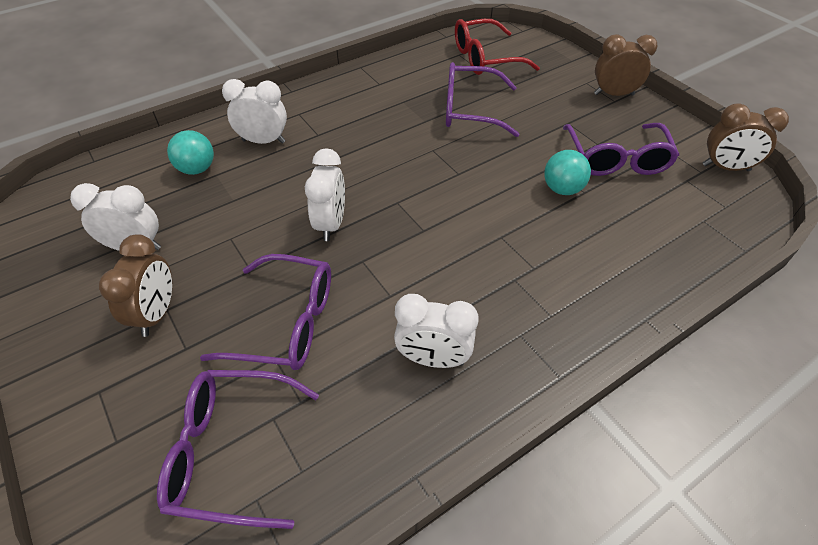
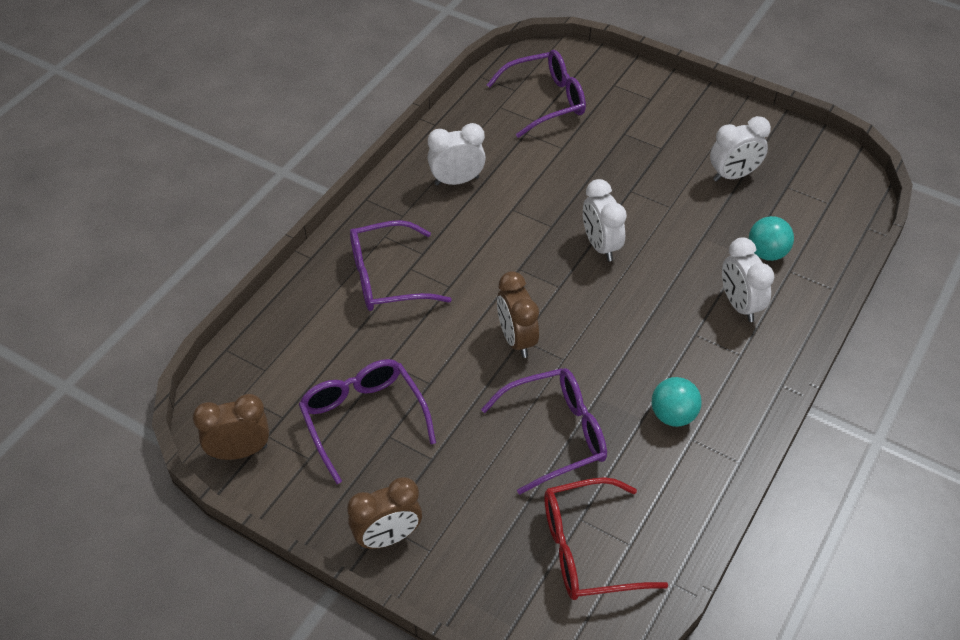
camera: 155 degrees right, 0 degrees up
brown clock [99,234,172,337] -> brown clock moved to [497,271,539,358]
purple glasses [200,254,331,370] -> purple glasses moved to [350,220,452,311]
white clock [222,79,287,144] -> white clock turned 90 degrees clockwise [722,237,774,322]
red glasses [455,19,540,75] -> red glasses turned 150 degrees counterclockwise [544,477,668,600]
turquoise ball [544,150,591,195] -> turquoise ball moved to [652,377,702,427]

